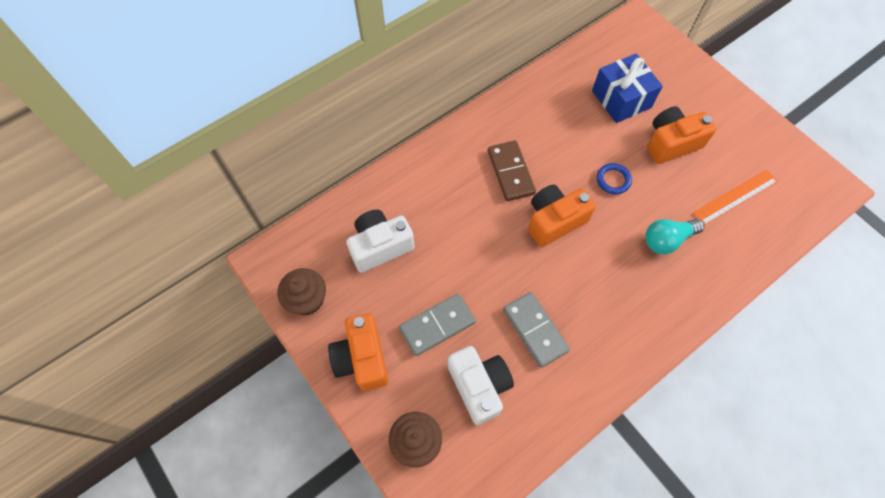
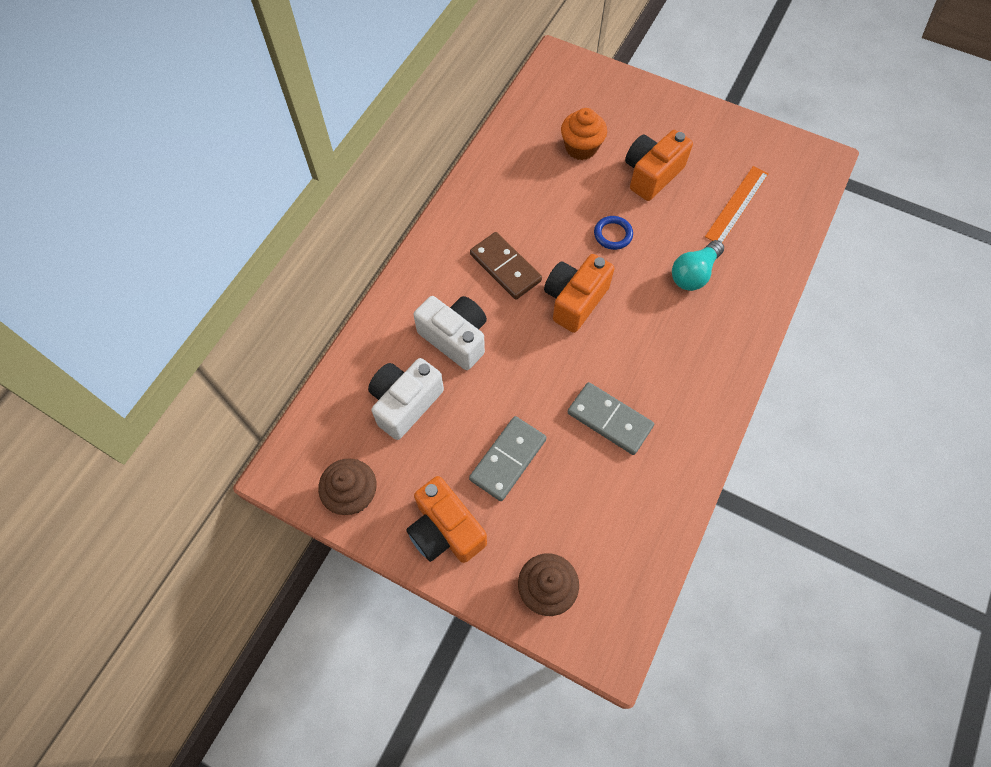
camera: 25 degrees left, 0 degrees up
white camera [448,346,514,425] -> white camera moved to [414,296,487,370]
blue gift [592,53,663,123] -> orange cupcake [561,108,607,160]

